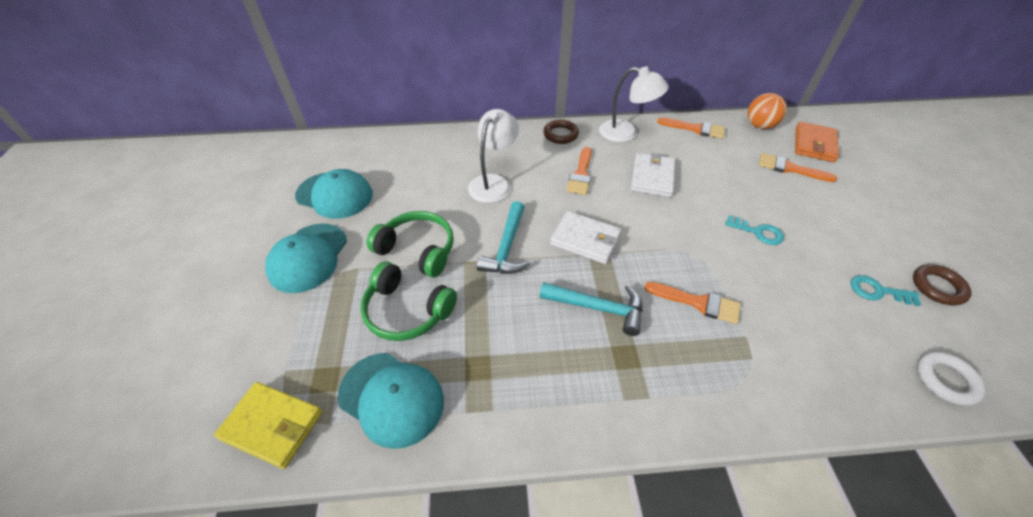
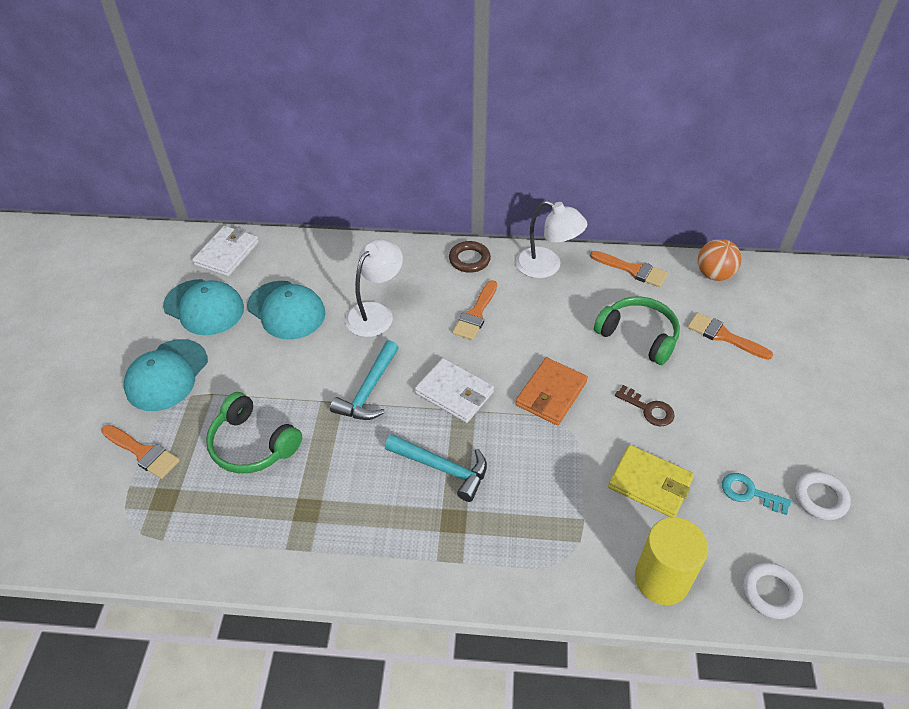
camera: 10 degrees right, 0 degrees up
yellow wallet [214,382,322,469] -> yellow wallet moved to [608,445,694,517]
turquoise cap [338,353,444,449] -> turquoise cap moved to [247,281,325,340]
green headphones [367,211,454,277] -> green headphones moved to [594,297,680,365]
white wallet [631,153,675,197] -> white wallet moved to [192,226,259,277]
orange brush [645,282,740,324] -> orange brush moved to [101,425,180,479]
turquoise key [725,215,784,245] -> brown key [615,385,675,426]
orange wallet [795,122,839,162] -> orange wallet moved to [515,357,588,425]
brown ring [913,264,972,306] -> white ring [794,472,851,520]
none -> yellow cylinder [635,517,708,605]

